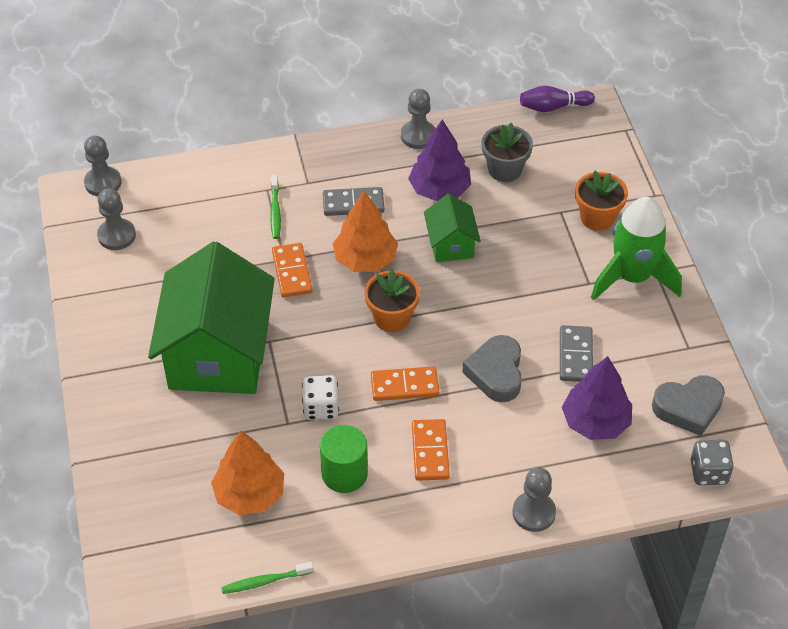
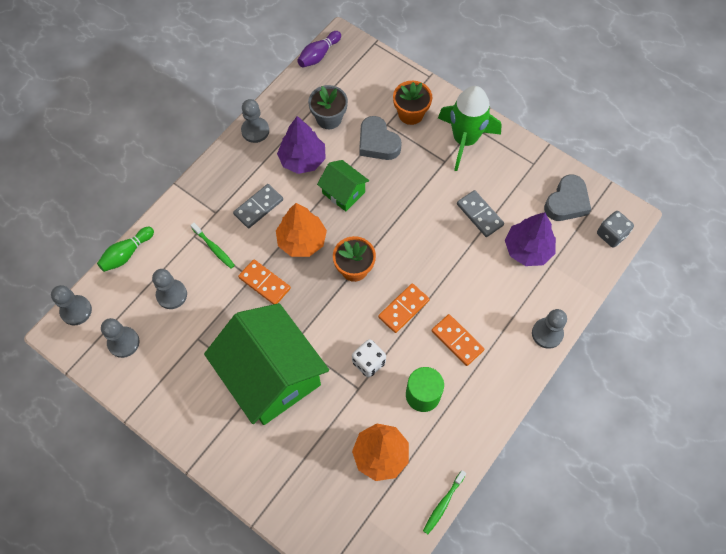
camera: 40 degrees left, 15 degrees up
grey heart [462,335,522,402] -> grey heart moved to [359,116,402,160]
none -> green bowling pin [97,227,154,272]
none -> grey pawn [152,269,187,309]

